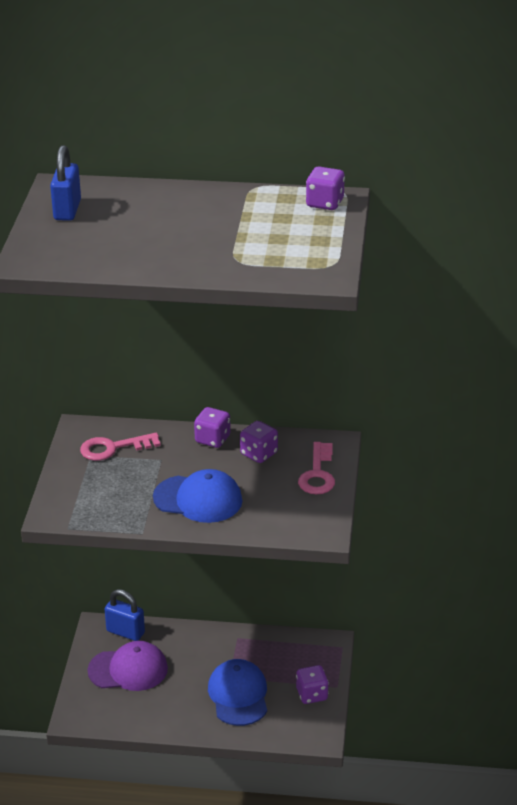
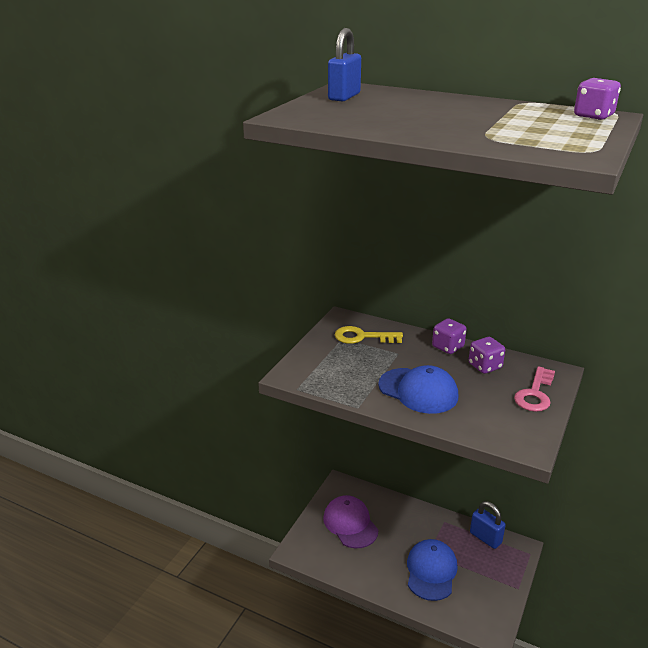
camera: 20 degrees right, 5 degrees down
pink key [80,433,161,461] -> yellow key [335,326,403,344]
purple cap [87,641,168,691] -> purple cap turned 135 degrees counterclockwise [323,495,378,548]
blue padlock [105,589,145,641] -> blue padlock moved to [470,501,506,549]
purple dice [296,665,329,704] -> none

